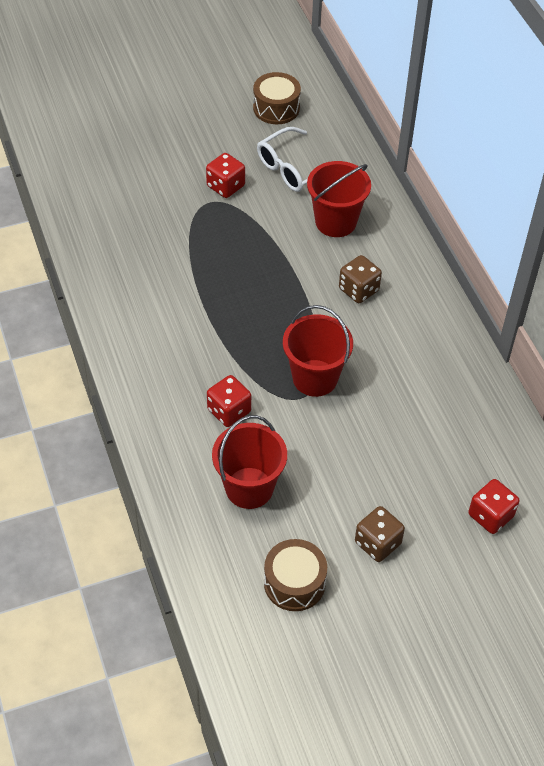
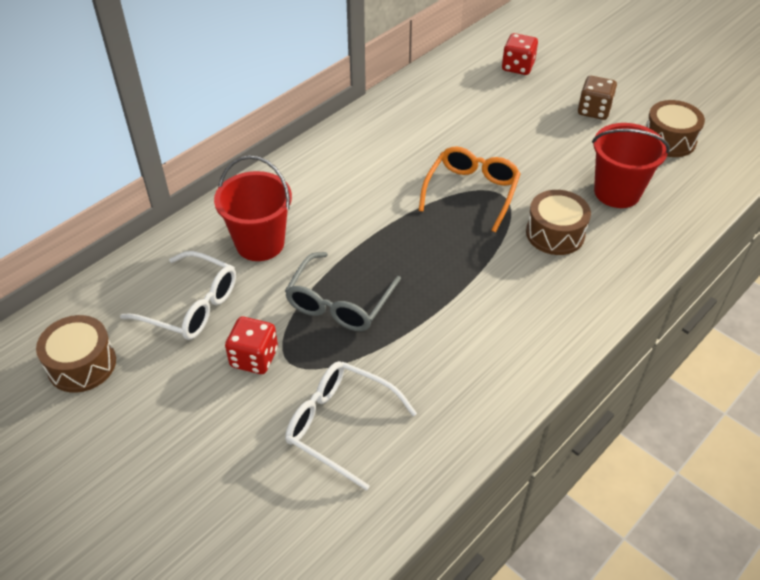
camera: 115 degrees left, 5 degrees down
red dice [207,375,251,427] -> brown drum [526,190,591,255]
red bucket [283,305,353,397] -> orange glasses [419,146,521,232]
brown dice [339,255,382,303] -> none
none -> grey glasses [285,252,401,331]
none -> white glasses [285,361,417,491]

